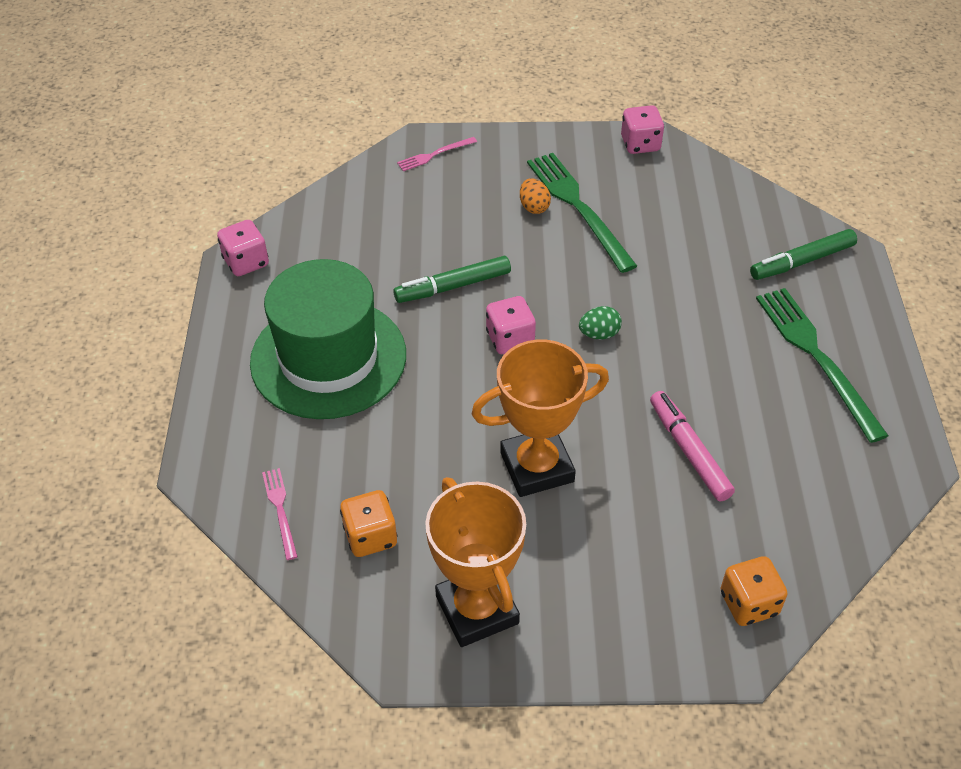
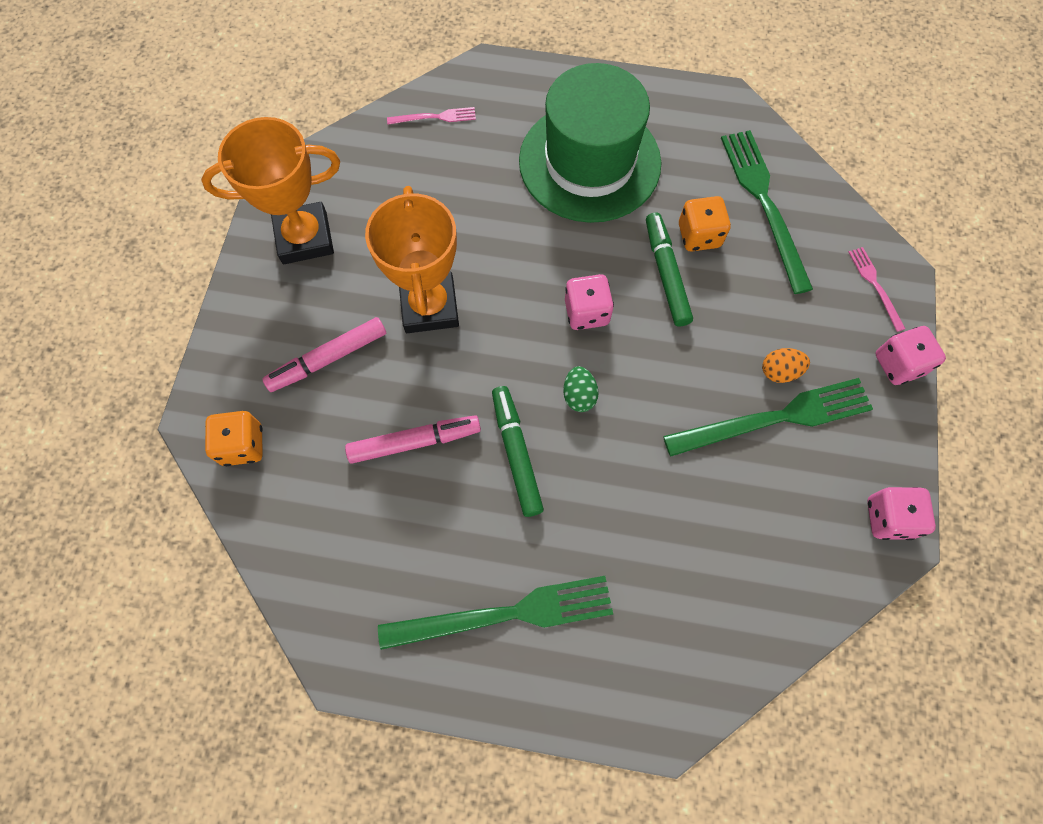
camera: 100 degrees right, 20 degrees up
pink dice [217,220,269,276] -> pink dice moved to [876,326,946,385]
orange dice [340,490,398,557] -> orange dice moved to [679,196,731,252]
green marker [750,229,857,280] -> green marker moved to [492,386,544,517]
none -> pink marker [262,317,386,392]
none -> green fork [721,130,813,294]

